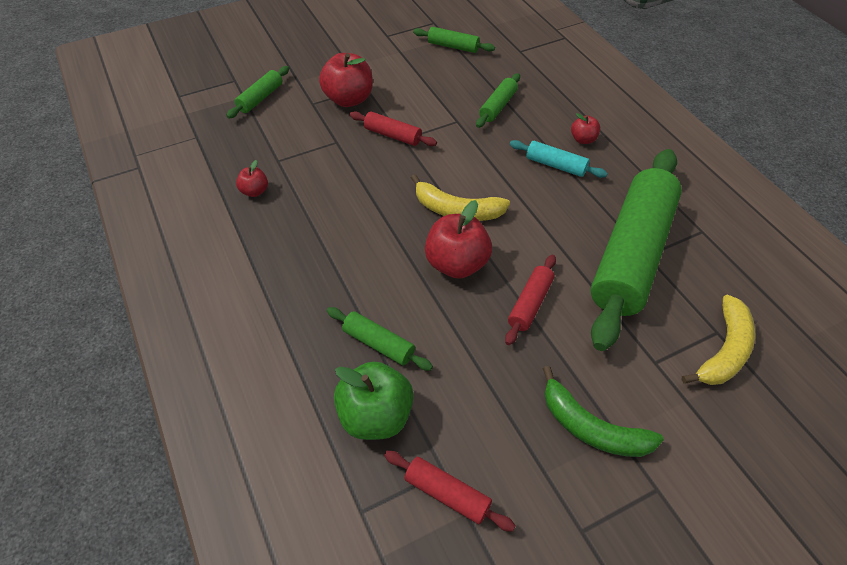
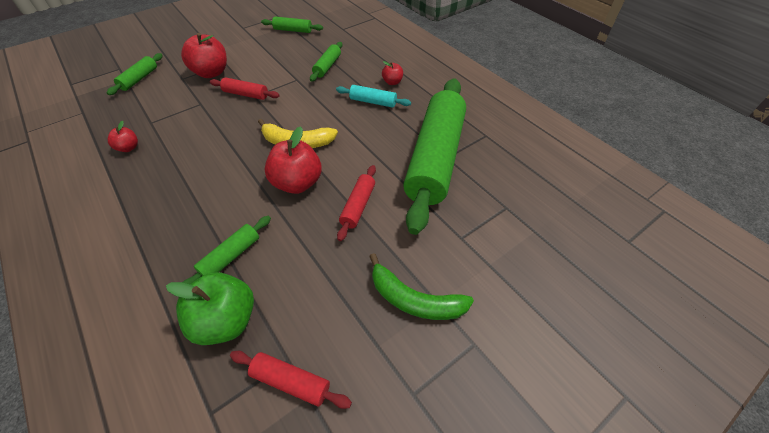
camera: 10 degrees left, 0 degrees up
green rolling pin [327,307,433,371] -> green rolling pin turned 75 degrees counterclockwise [183,216,271,284]
yellow banana [682,294,755,385] -> none

